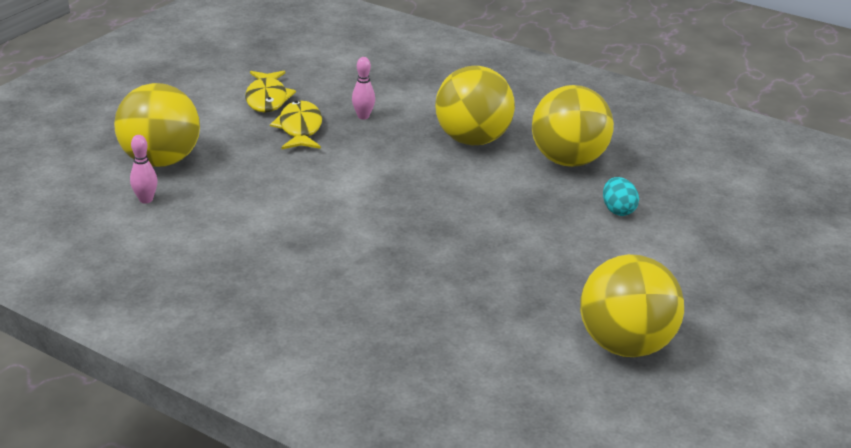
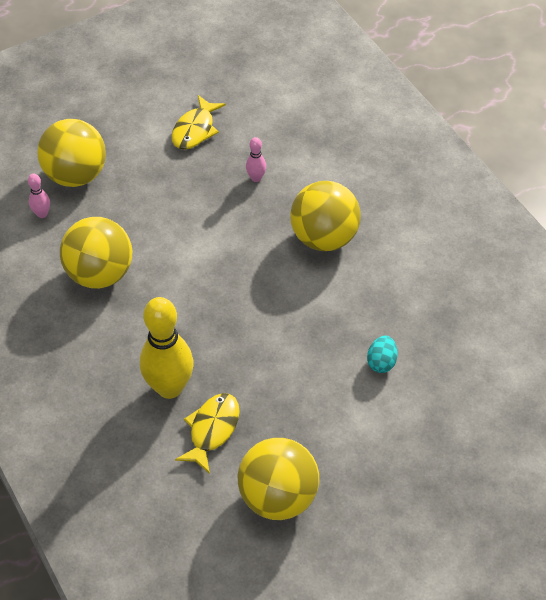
camera: 30 degrees right, 20 degrees up
yellow fish [270,100,322,150] -> yellow fish moved to [175,393,240,474]
yellow ball [532,85,614,167] -> yellow ball moved to [60,217,132,289]
none -> yellow bowling pin [140,297,194,399]

